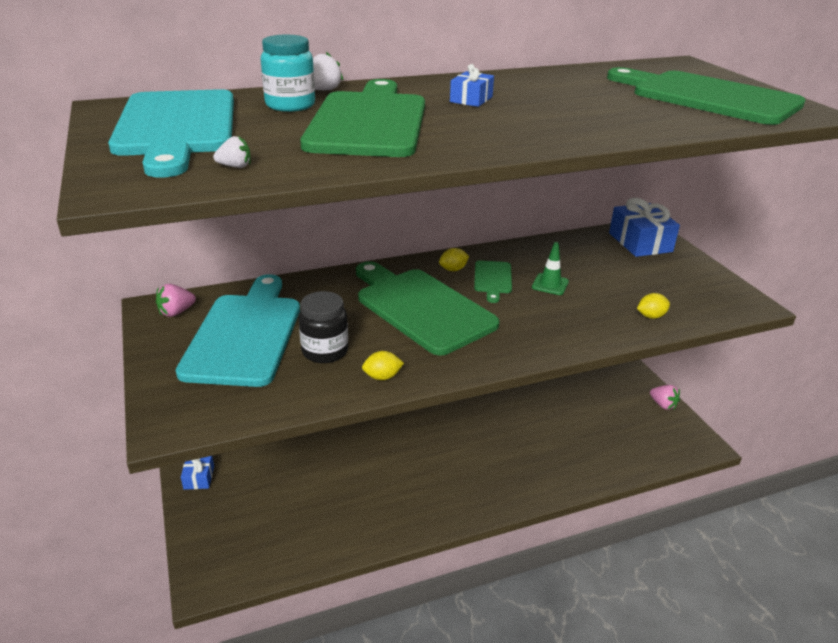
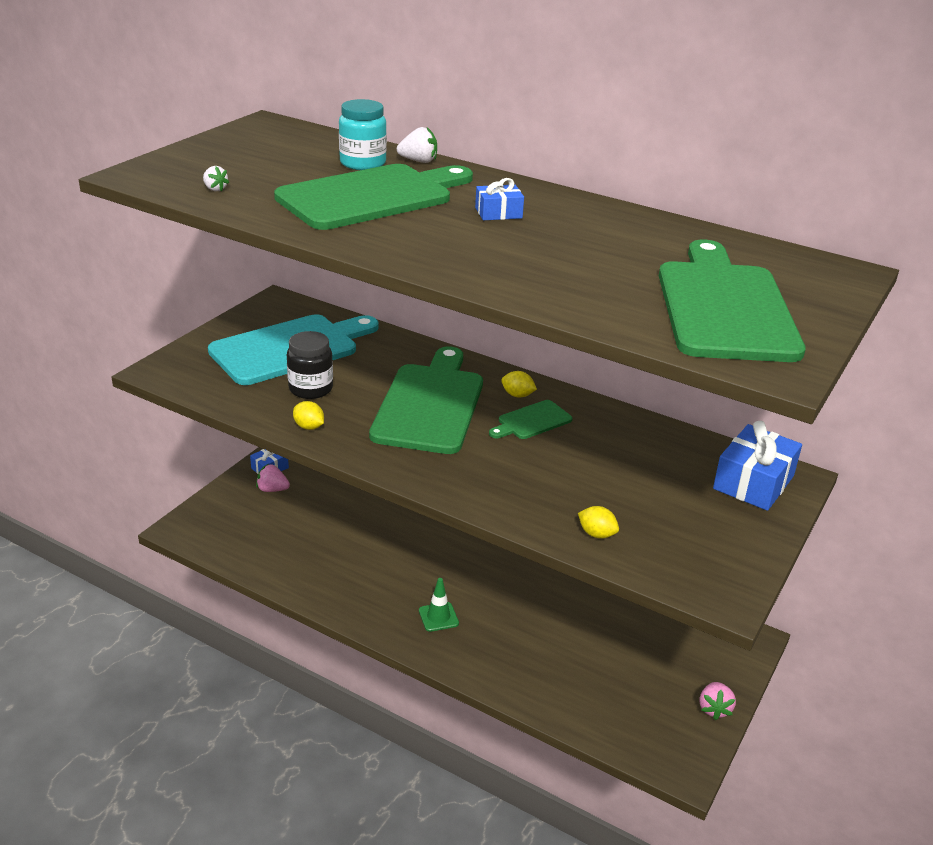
camera: 50 degrees right, 0 degrees up
turquoise cutting board [108,89,234,178] -> none
pink strawberry [156,284,196,317] -> pink strawberry moved to [256,464,290,492]
green traffic cone [532,242,569,295] -> green traffic cone moved to [419,578,459,632]

